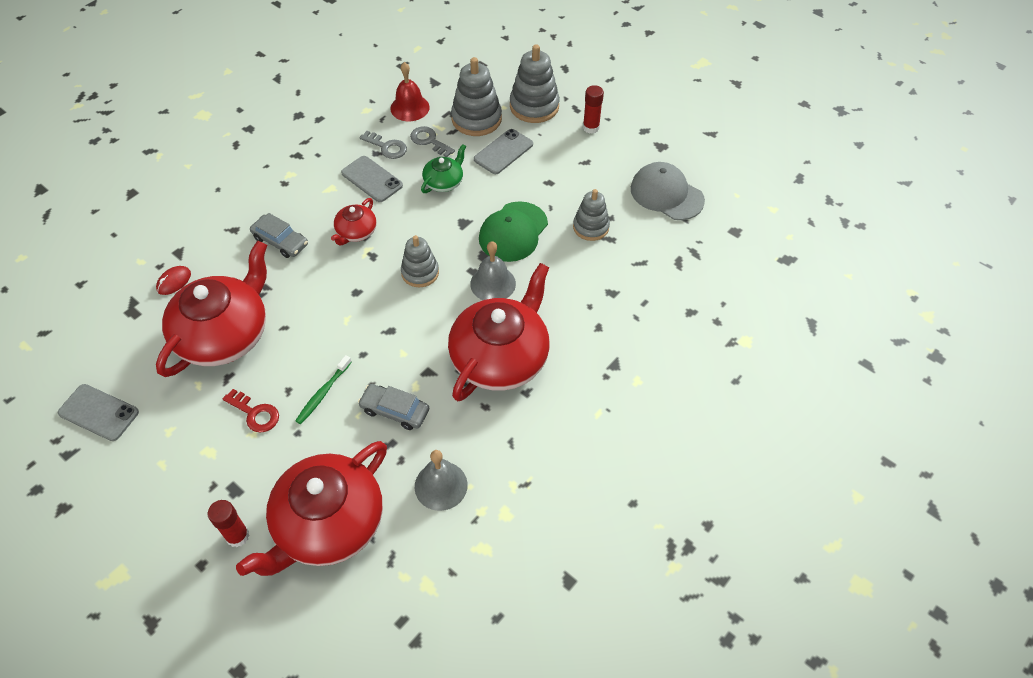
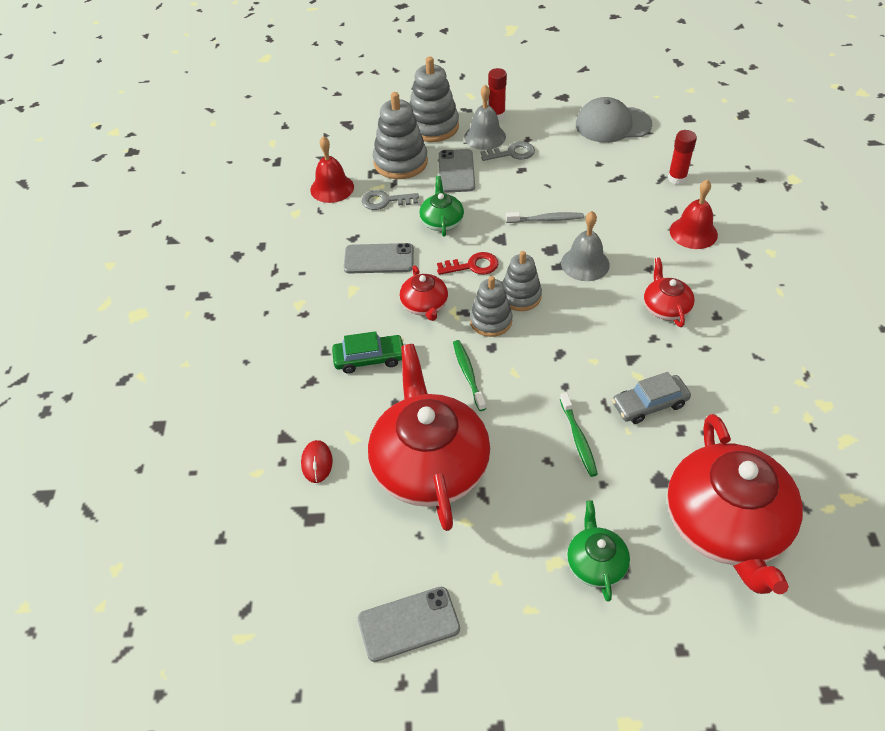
camera: 40 degrees left, 5 degrees down
red glue stick [208,500,250,547] -> red glue stick moved to [668,130,697,185]
red key [223,389,279,433] -> red key moved to [437,252,498,275]
grey car [250,213,308,258] -> green car [332,331,404,374]
grey key [359,131,407,159] -> grey key moved to [481,142,535,161]
grey bell [415,450,468,511] -> grey bell moved to [464,84,506,150]
red teapot [448,263,550,401] -> red teapot [644,258,695,327], size x0.47
green cap [479,201,548,262] -> grey toothbrush [506,212,584,223]
grey stacking toy [573,189,610,241] -> grey stacking toy moved to [470,276,513,337]
none -> green toothbrush [453,340,486,411]
none -> green teapot [567,500,630,602]
none -> red bell [670,179,718,249]

